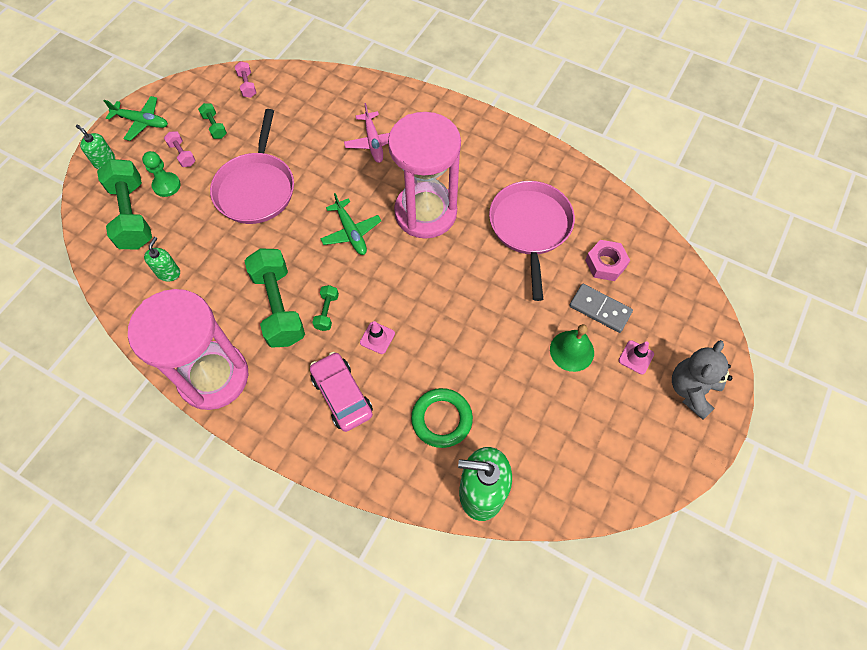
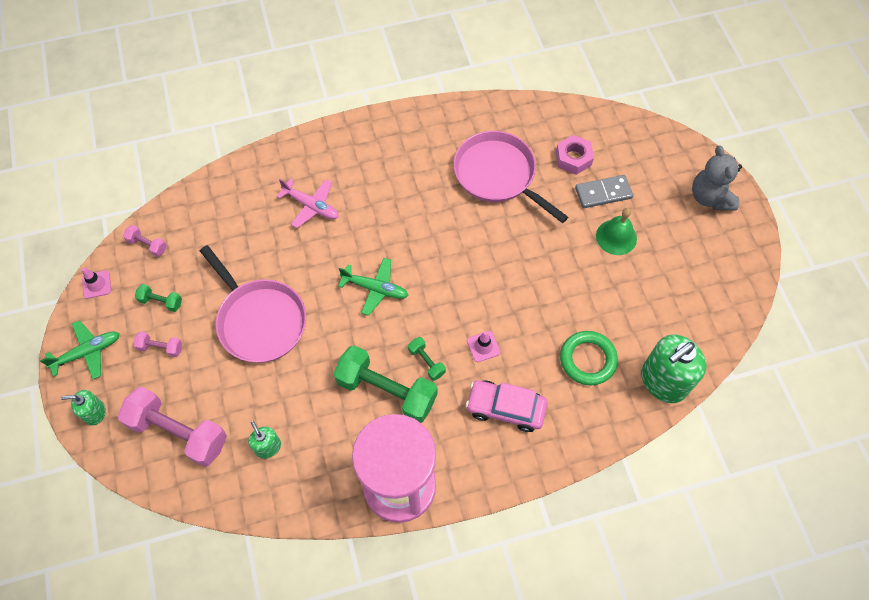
camera: 45 degrees left, 0 degrees up
green dumbbell [97,159,152,250] -> pink dumbbell [118,387,227,467]
green pawn [142,151,181,197] -> none
pink hourglass [388,112,461,239] -> none
pink traffic cone [619,340,654,375] -> pink traffic cone moved to [82,268,111,299]

